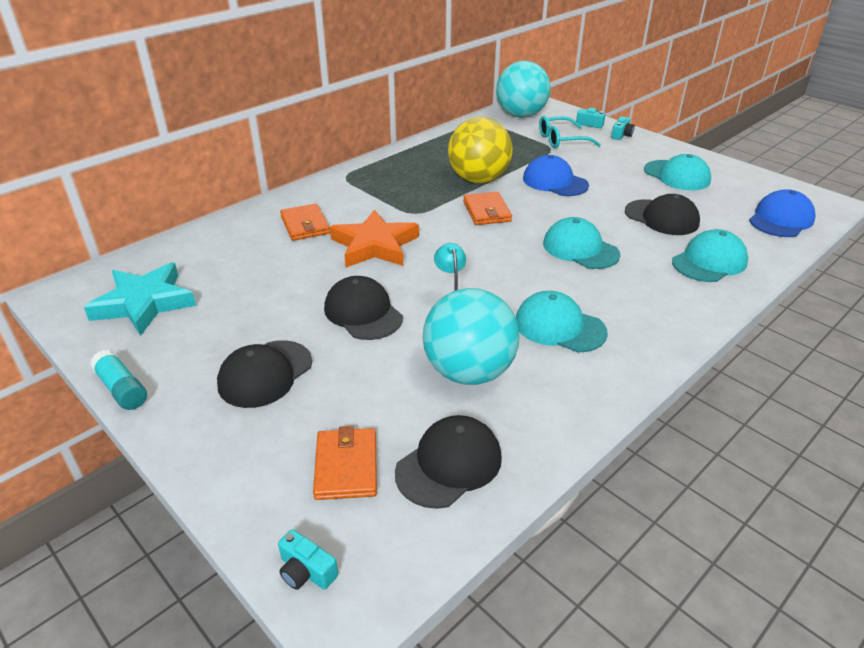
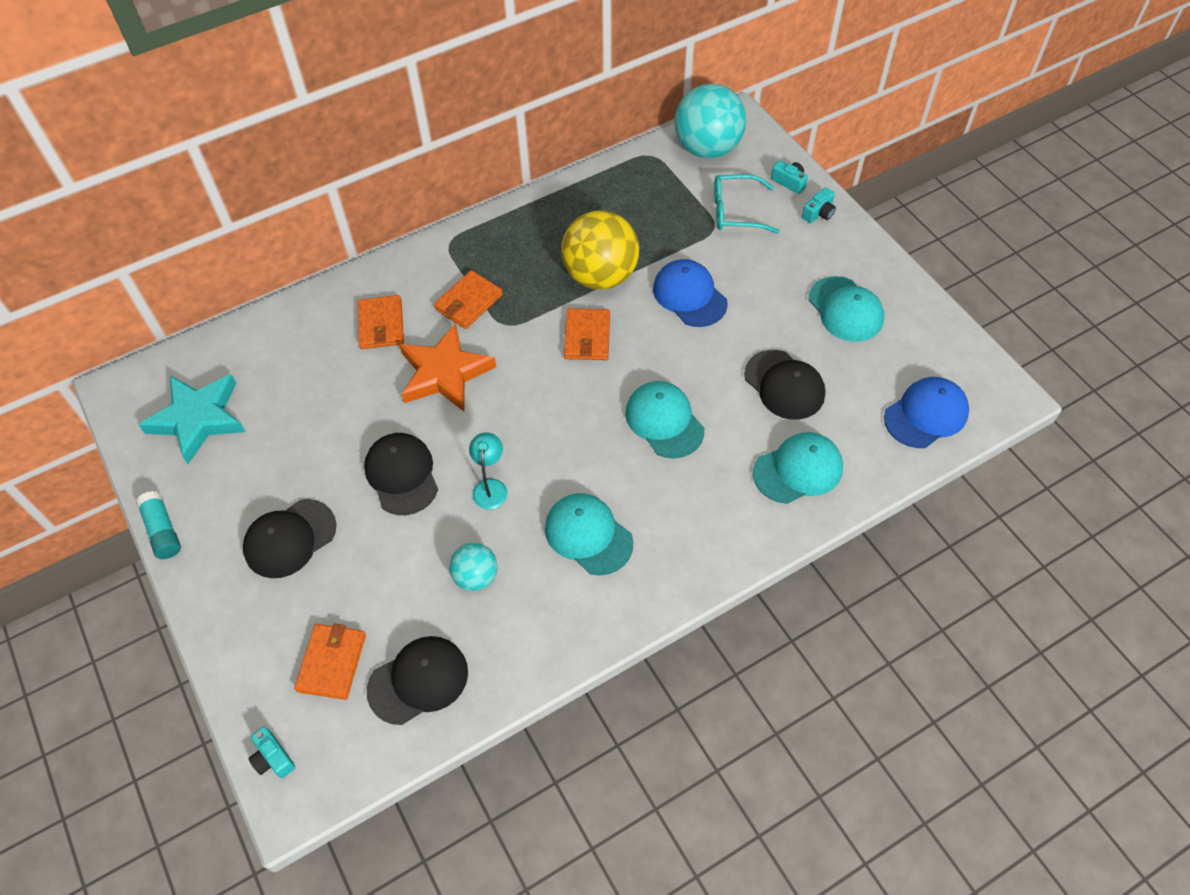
camera: 15 degrees right, 20 degrees up
turquoise ball [423,288,520,385] -> turquoise ball [449,543,498,591], size x0.52
none -> orange wallet [434,270,503,329]

